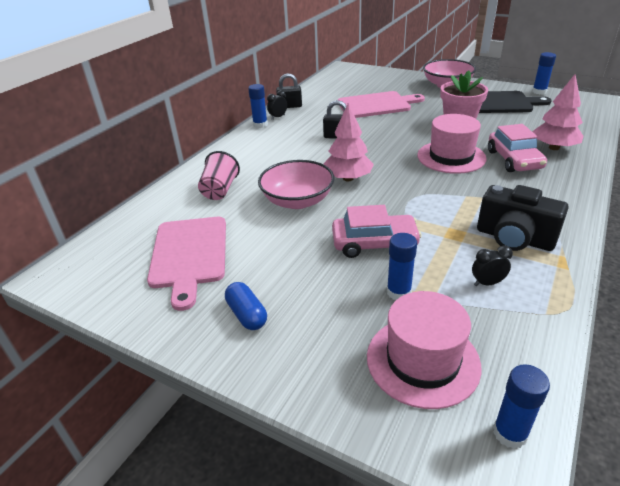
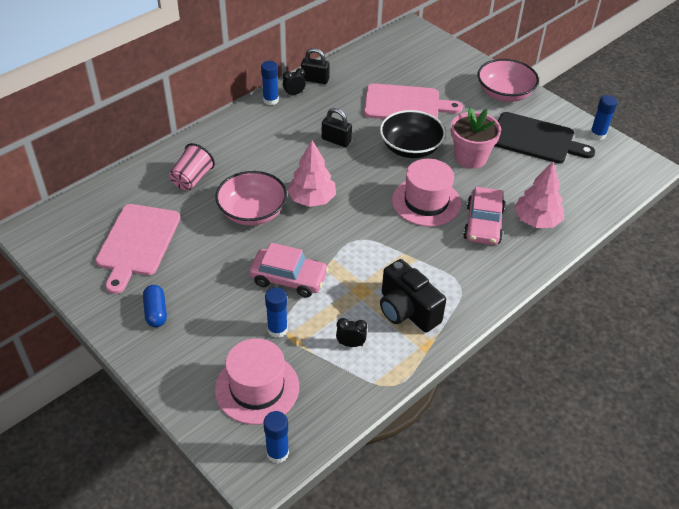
camera: 15 degrees right, 10 degrees up
none -> black bowl [380,110,446,158]

